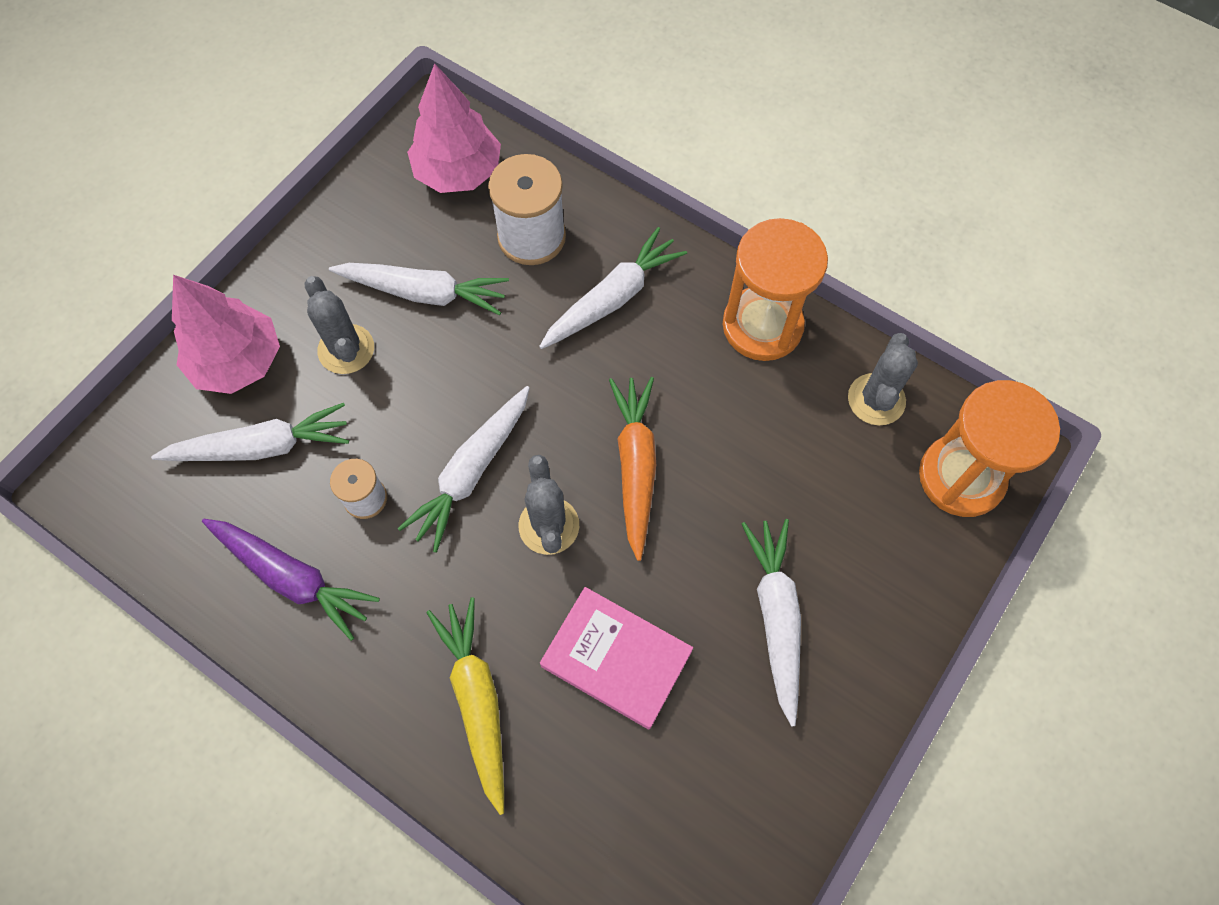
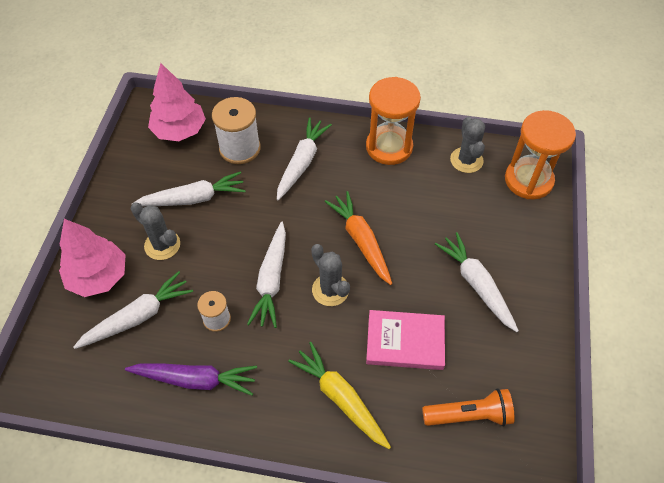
camera: 25 degrees left, 10 degrees down
none -> orange flashlight [422,388,515,426]

